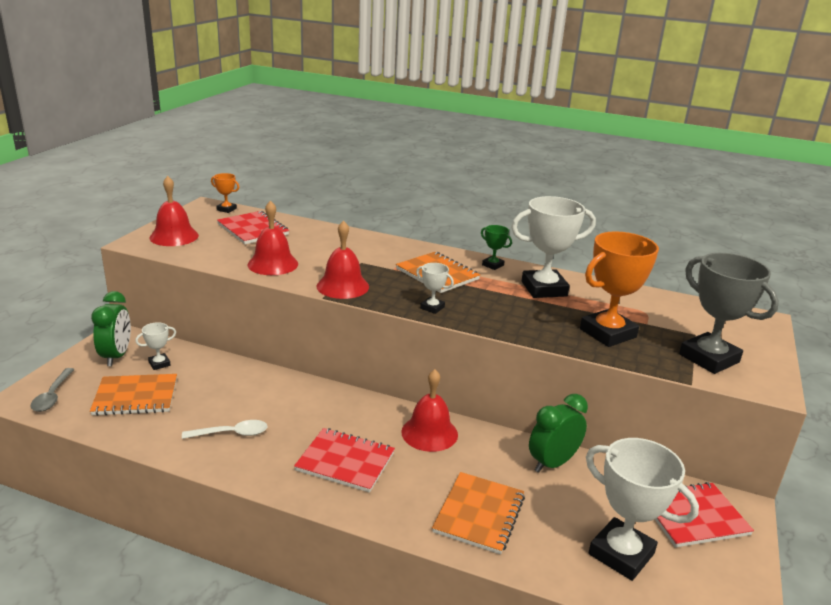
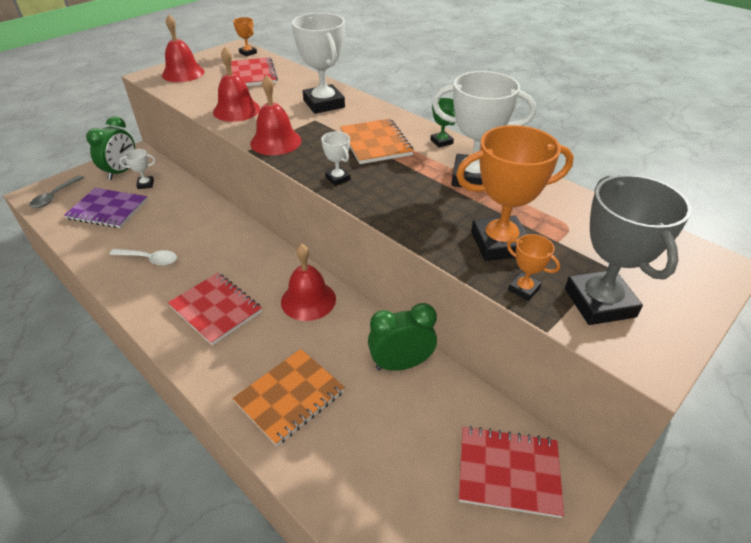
camera: 25 degrees right, 15 degrees up
orange notebook [90,374,177,416] -> purple notebook [64,188,148,228]
white trophy [586,438,699,581] -> white trophy moved to [292,13,345,114]
none -> orange trophy [507,234,560,301]

